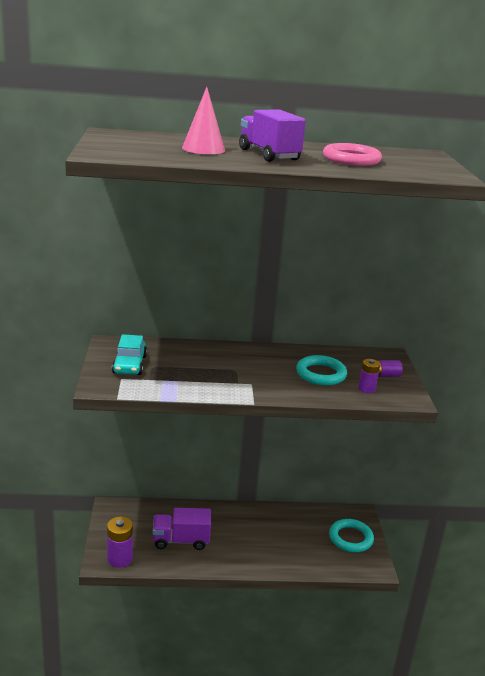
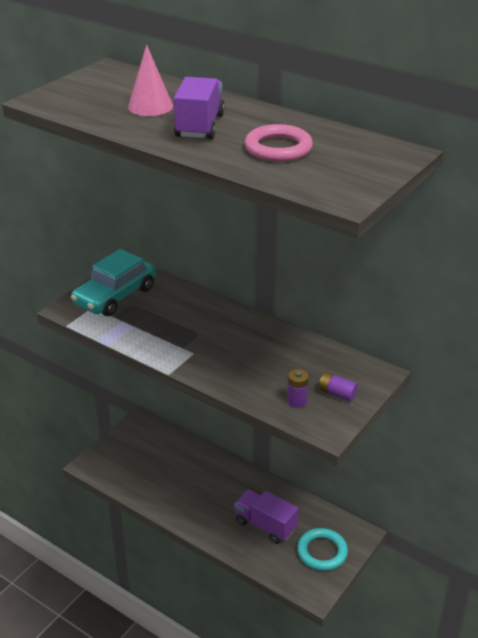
camera: 40 degrees right, 10 degrees up
purple battery [107,517,133,568] -> none
turquoise car [112,334,147,375] -> turquoise car [71,249,156,316], size x1.51
purple truck [153,508,211,550] -> purple truck moved to [234,489,299,544]
turquoise ring [296,355,347,385] -> none

